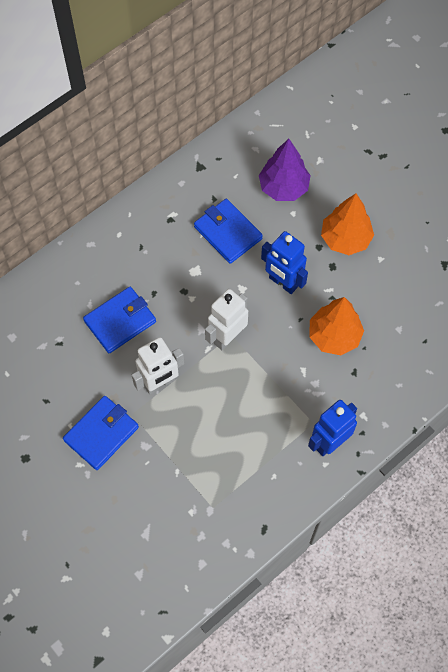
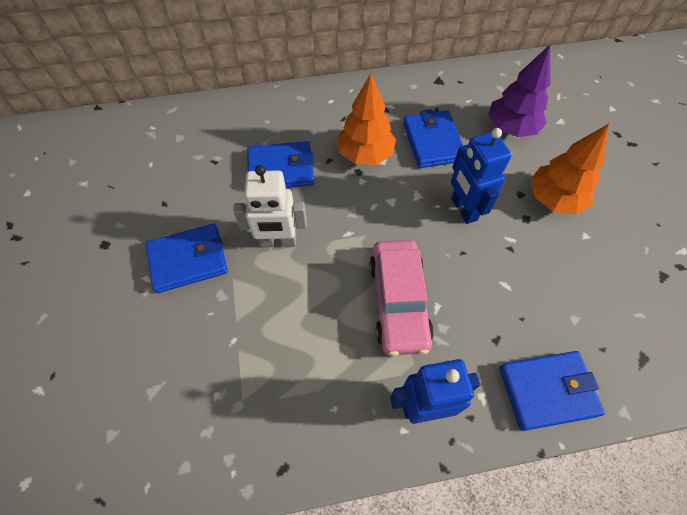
camera: 30 degrees right, 5 degrees down
white robot [205,289,248,350] -> none
orange tree [310,297,364,355] -> orange tree moved to [337,74,396,165]
none -> pink car [369,240,434,356]
none -> blue wallet [500,351,605,431]

